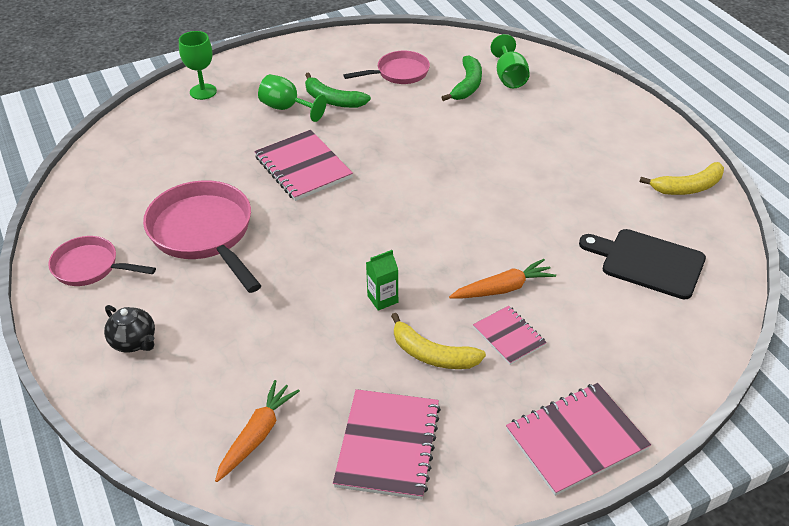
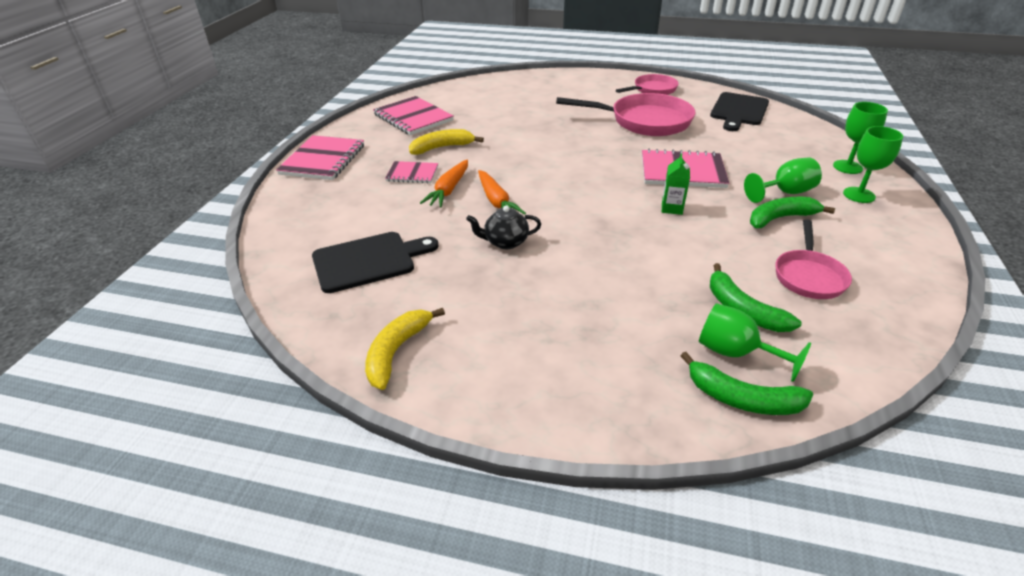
camera: 130 degrees right, 5 degrees down
black teapot [104,305,155,353] -> black teapot moved to [466,205,541,249]
orange carrot [215,380,300,482] -> orange carrot moved to [478,170,526,214]
green carton [366,250,398,311] -> green carton moved to [662,153,690,215]
none -> green banana [681,352,813,415]
none -> black cutting board [710,92,769,131]
none -> green goblet [843,126,903,203]

